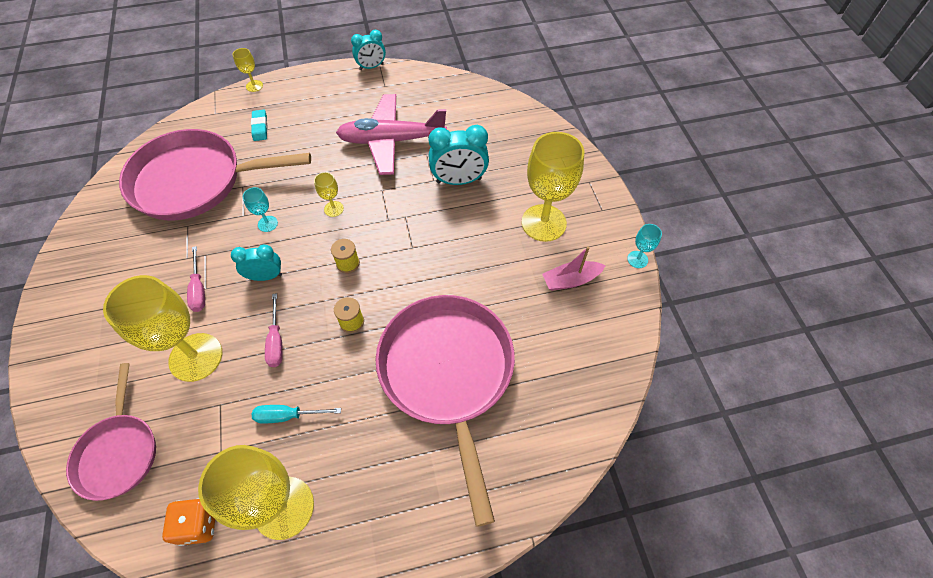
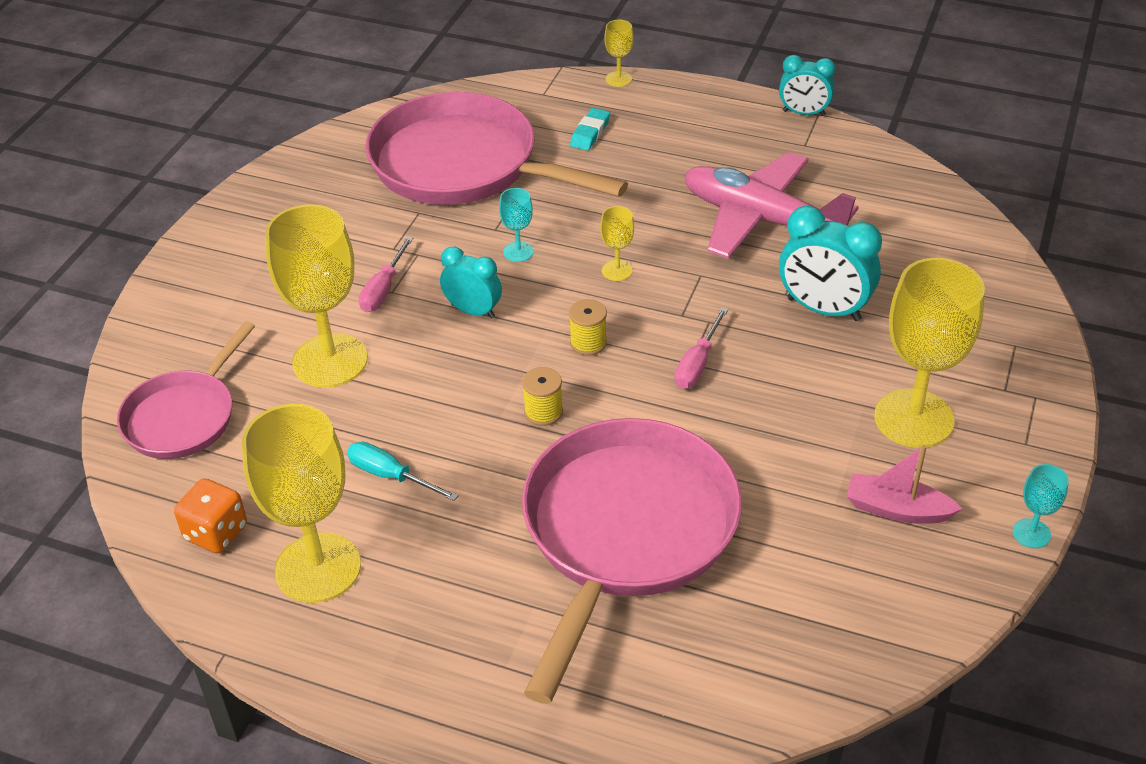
camera: 35 degrees right, 15 degrees down
pink screwdriver [265,293,283,367] -> pink screwdriver moved to [674,307,728,389]

